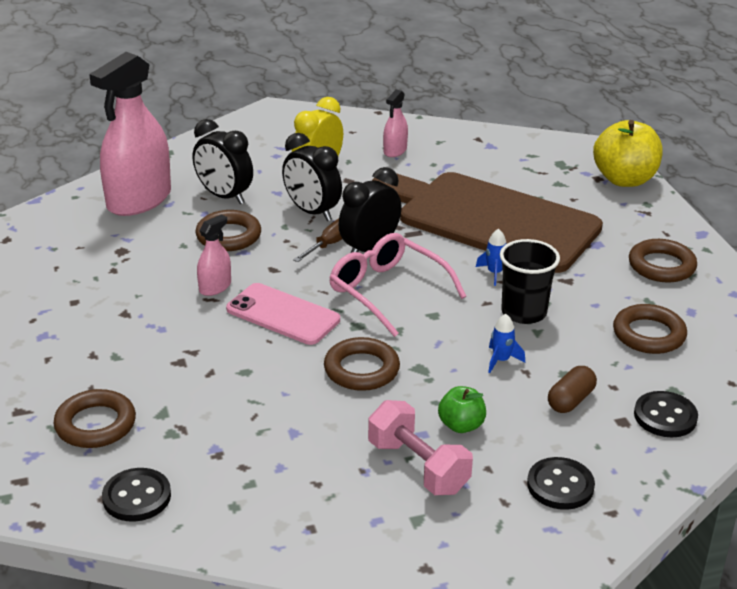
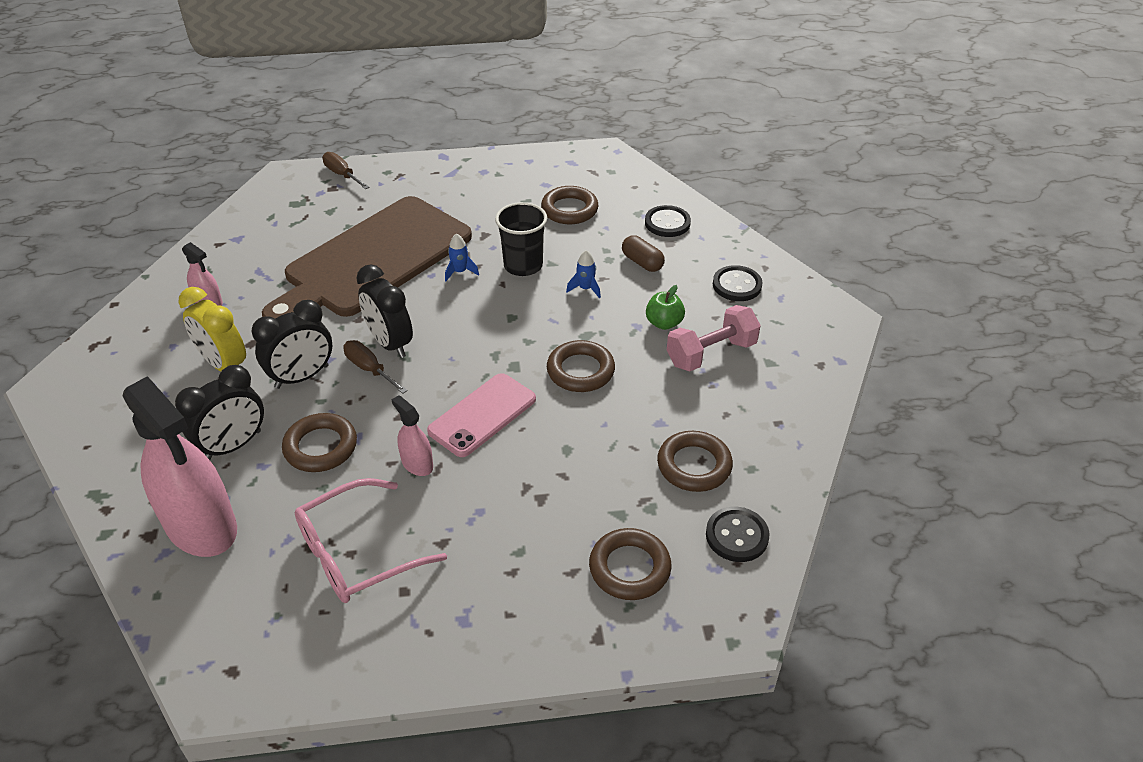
camera: 80 degrees left, 10 degrees up
pink glasses [329,233,466,337] -> pink glasses moved to [295,478,447,603]
yellow apple [593,120,663,187] -> brown screwdriver [322,152,370,189]
brown ring [629,239,697,282] -> brown ring moved to [657,431,733,492]

